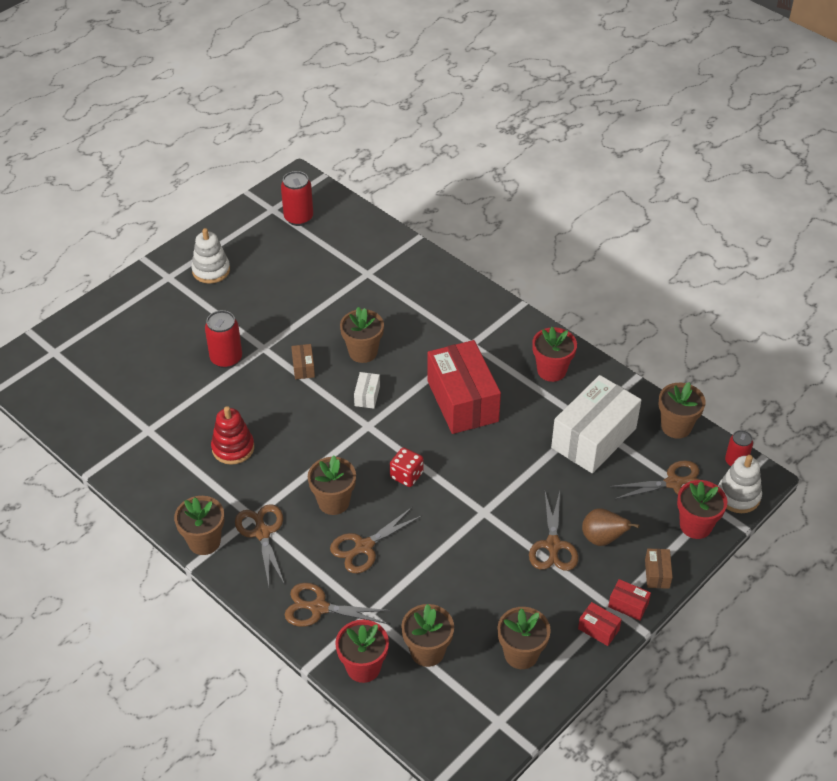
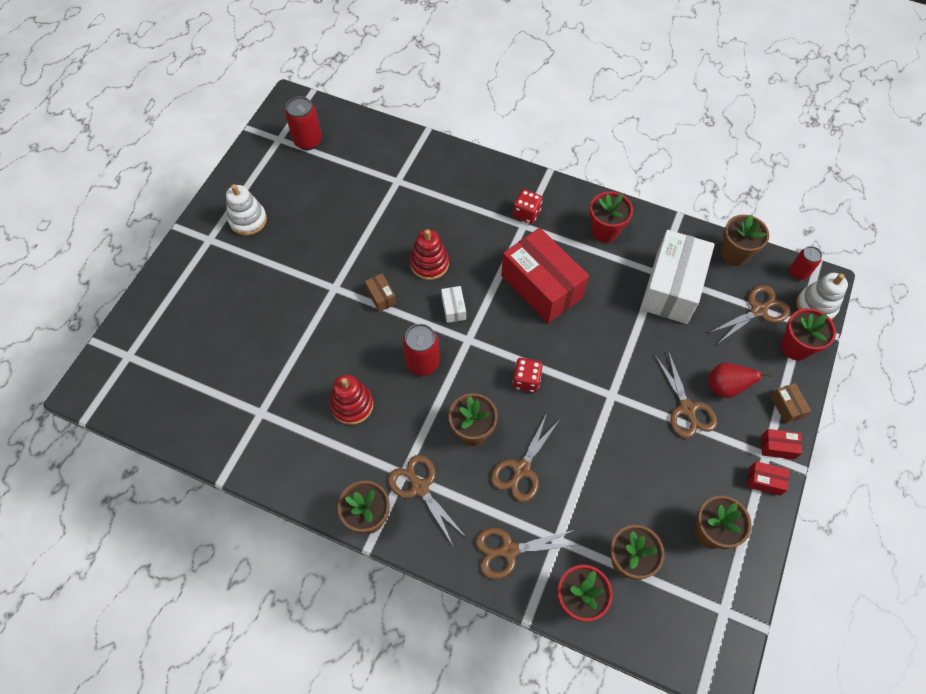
camera: 20 degrees left, 15 degrees up
red can [205,310,242,368] -> red can moved to [403,324,440,376]
brown flower pot [340,307,384,363] -> red stacking toy [410,229,449,280]
brown pear [582,508,640,546] -> red pear [708,363,772,398]
none -> red dice [513,189,543,224]

